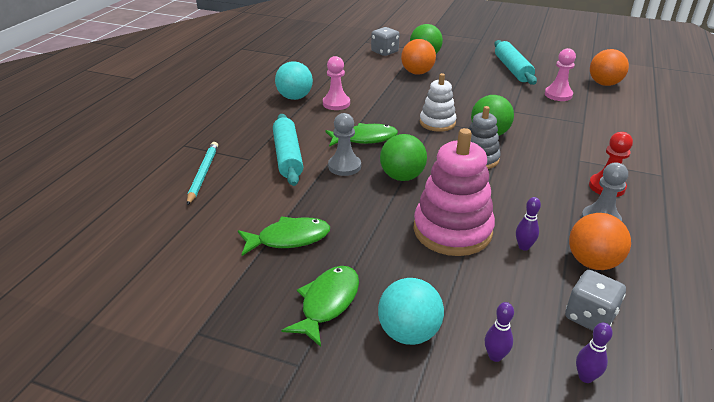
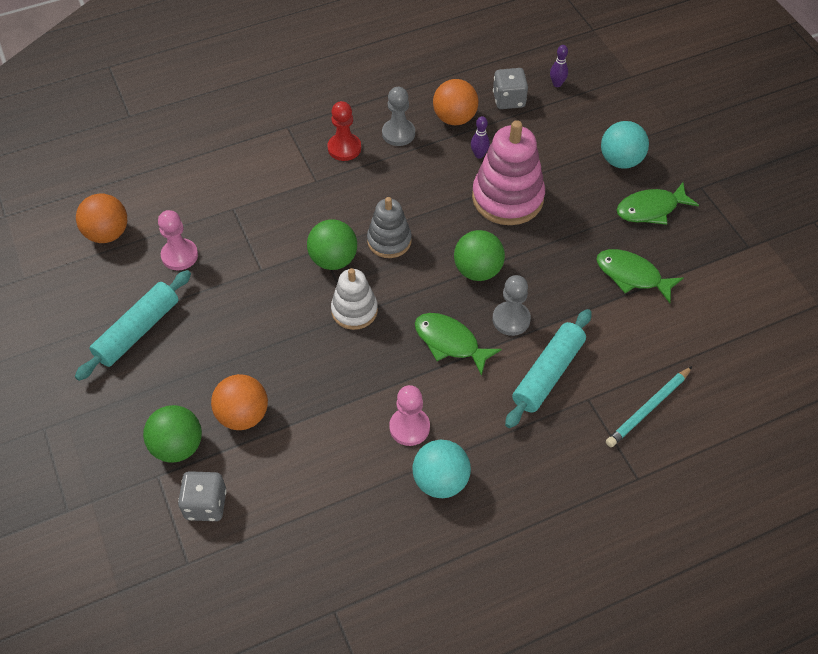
camera: 135 degrees left, 20 degrees up
purple bowling pin [485,302,514,362] -> none

